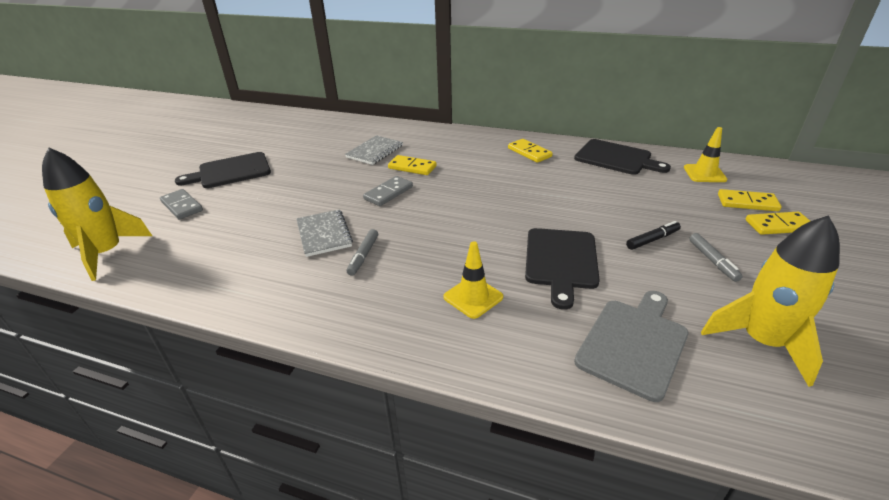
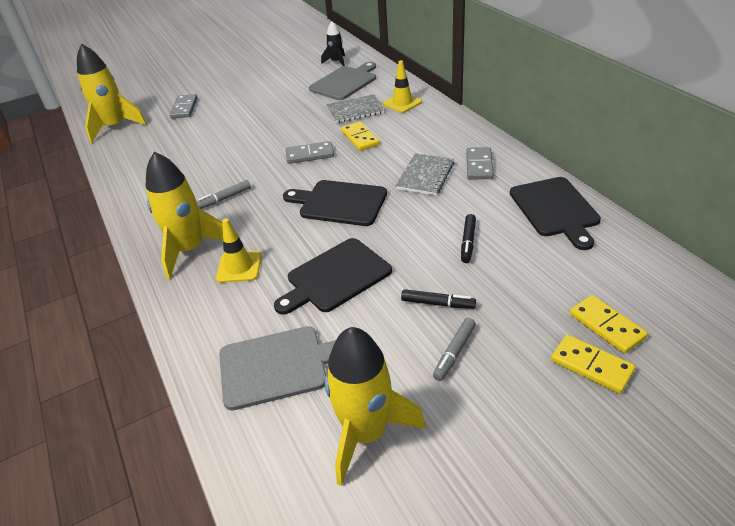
camera: 45 degrees right, 5 degrees up
black cutting board [175,152,271,188] -> black cutting board moved to [283,180,387,226]
grey notebook [296,209,353,257] -> grey notebook moved to [396,153,454,195]
yellow domino [508,139,553,163] -> grey domino [466,147,494,179]
yellow traffic cone [684,127,727,182] -> yellow traffic cone moved to [383,61,422,113]
none -> yellow rocket [146,152,223,279]
none -> grey cutting board [309,62,376,100]
none -> black rocket [321,21,345,66]
none -> black marker [461,214,476,263]

